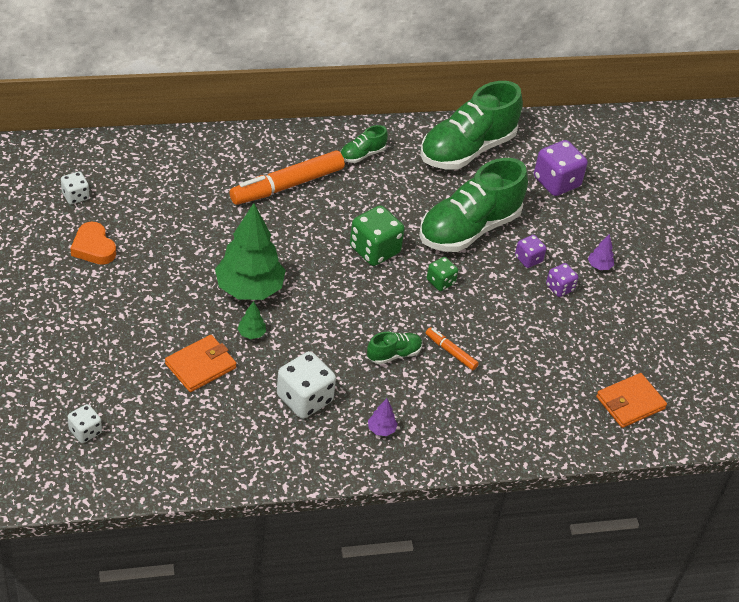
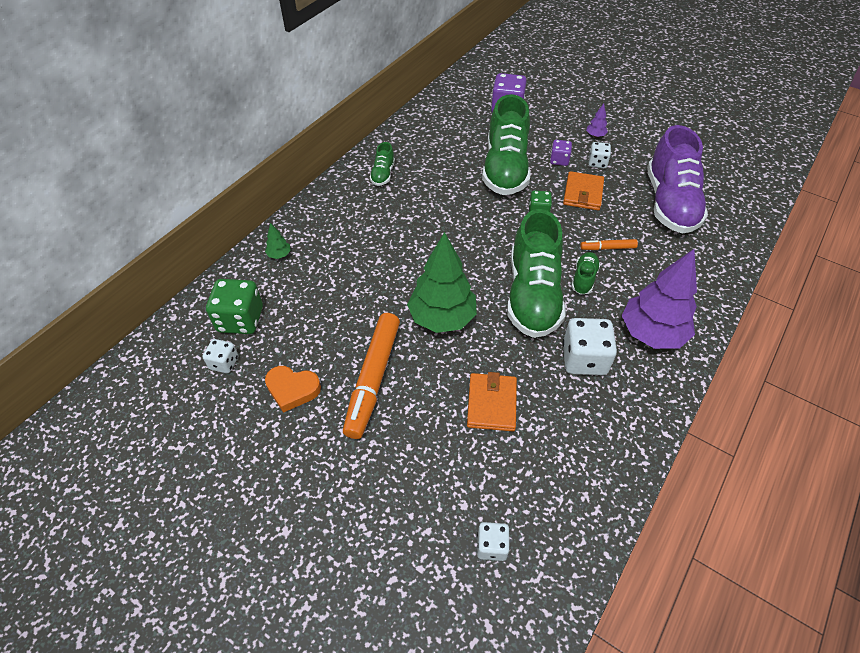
camera: 40 degrees left, 5 degrees up
orange marker [229,150,345,205] -> orange marker moved to [343,313,400,439]
green tree [237,301,266,339] -> green tree moved to [265,223,291,259]
green dice [350,205,405,266] -> green dice moved to [206,279,263,334]
purple tree [368,398,398,436] -> purple tree [622,249,697,349], size x2.50
green shoe [420,81,523,170] -> green shoe moved to [507,209,566,338]
purple dice [546,263,578,297] -> white dice [589,142,611,168]
orange wallet [596,373,667,428] -> orange wallet moved to [563,171,604,210]
none -> purple shoe [647,125,708,234]

